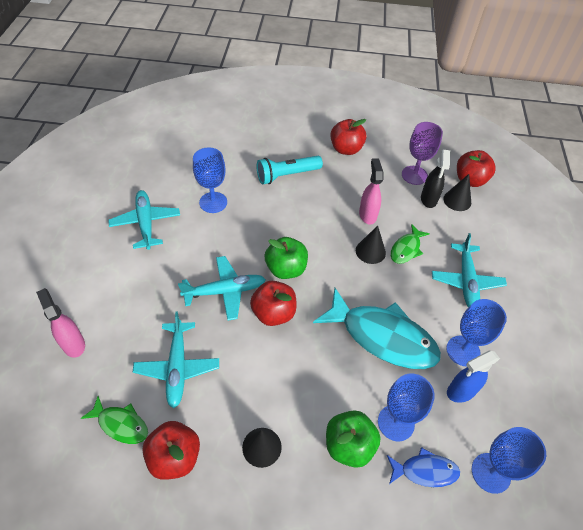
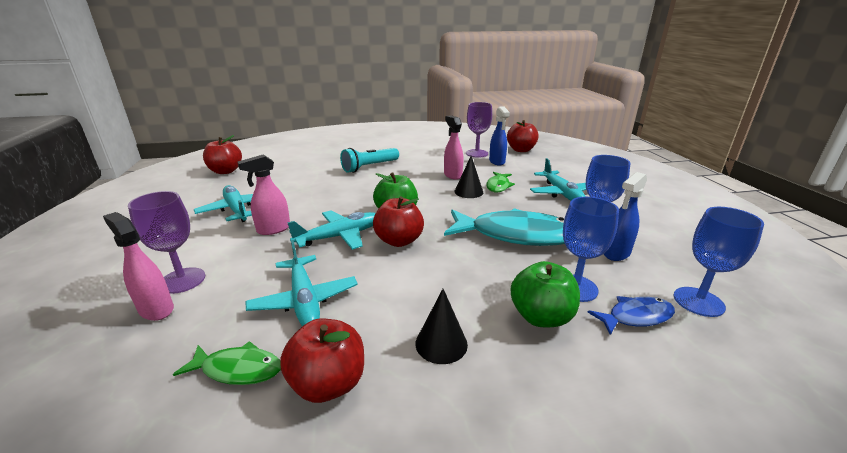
camera: 15 degrees left, 25 degrees down
blue goblet [193,147,227,213] -> none
red apple [330,119,366,155] -> red apple moved to [203,135,242,174]
black spray bottle [421,150,450,208] -> blue spray bottle [489,106,510,165]
black cone [443,174,471,211] -> none
none -> purple goblet [128,191,205,294]
none -> pink spray bottle [237,155,290,235]

